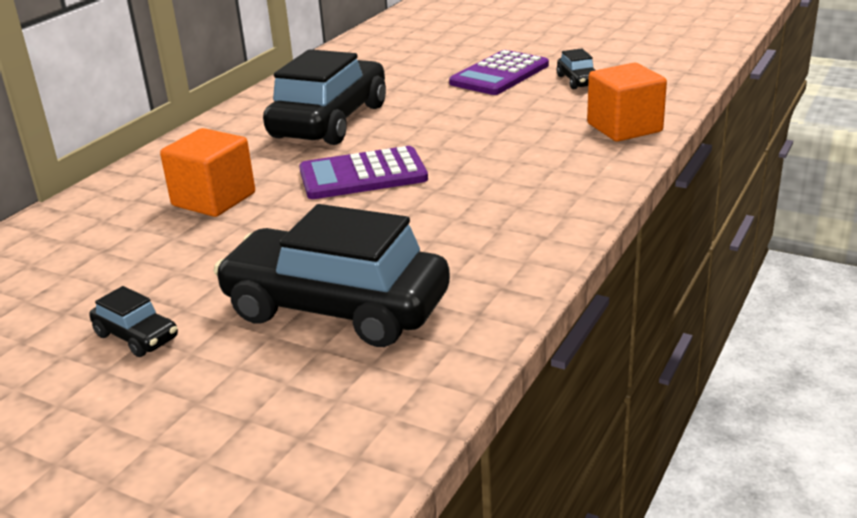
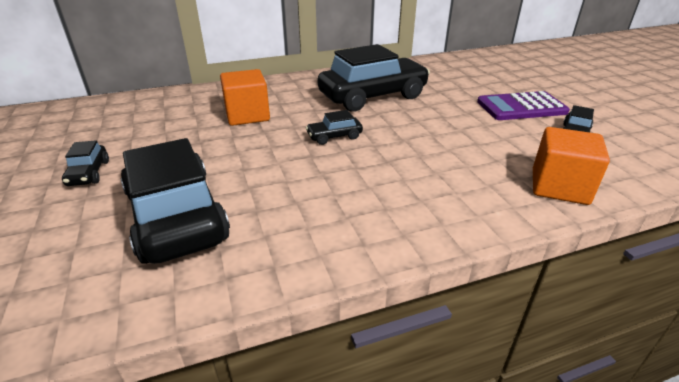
camera: 40 degrees right, 5 degrees up
purple calculator [299,146,428,199] -> black car [306,110,363,145]

